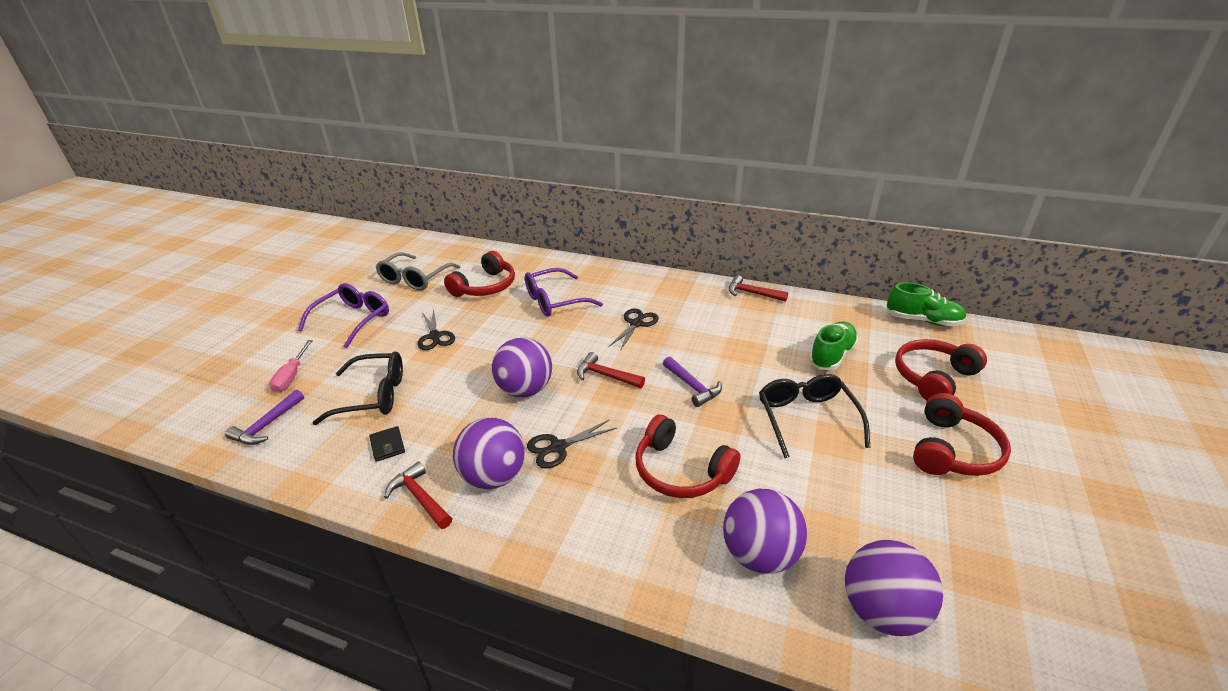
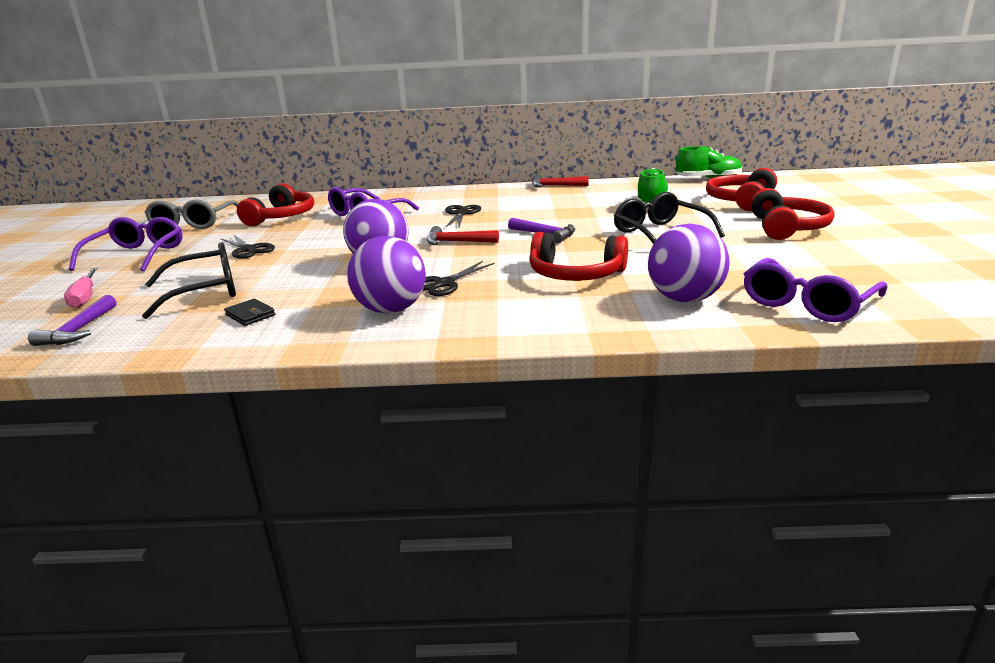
camera: 20 degrees left, 10 degrees down
red hammer [384,462,452,529] -> none
purple ball [845,540,943,636] -> purple glasses [744,258,887,322]

